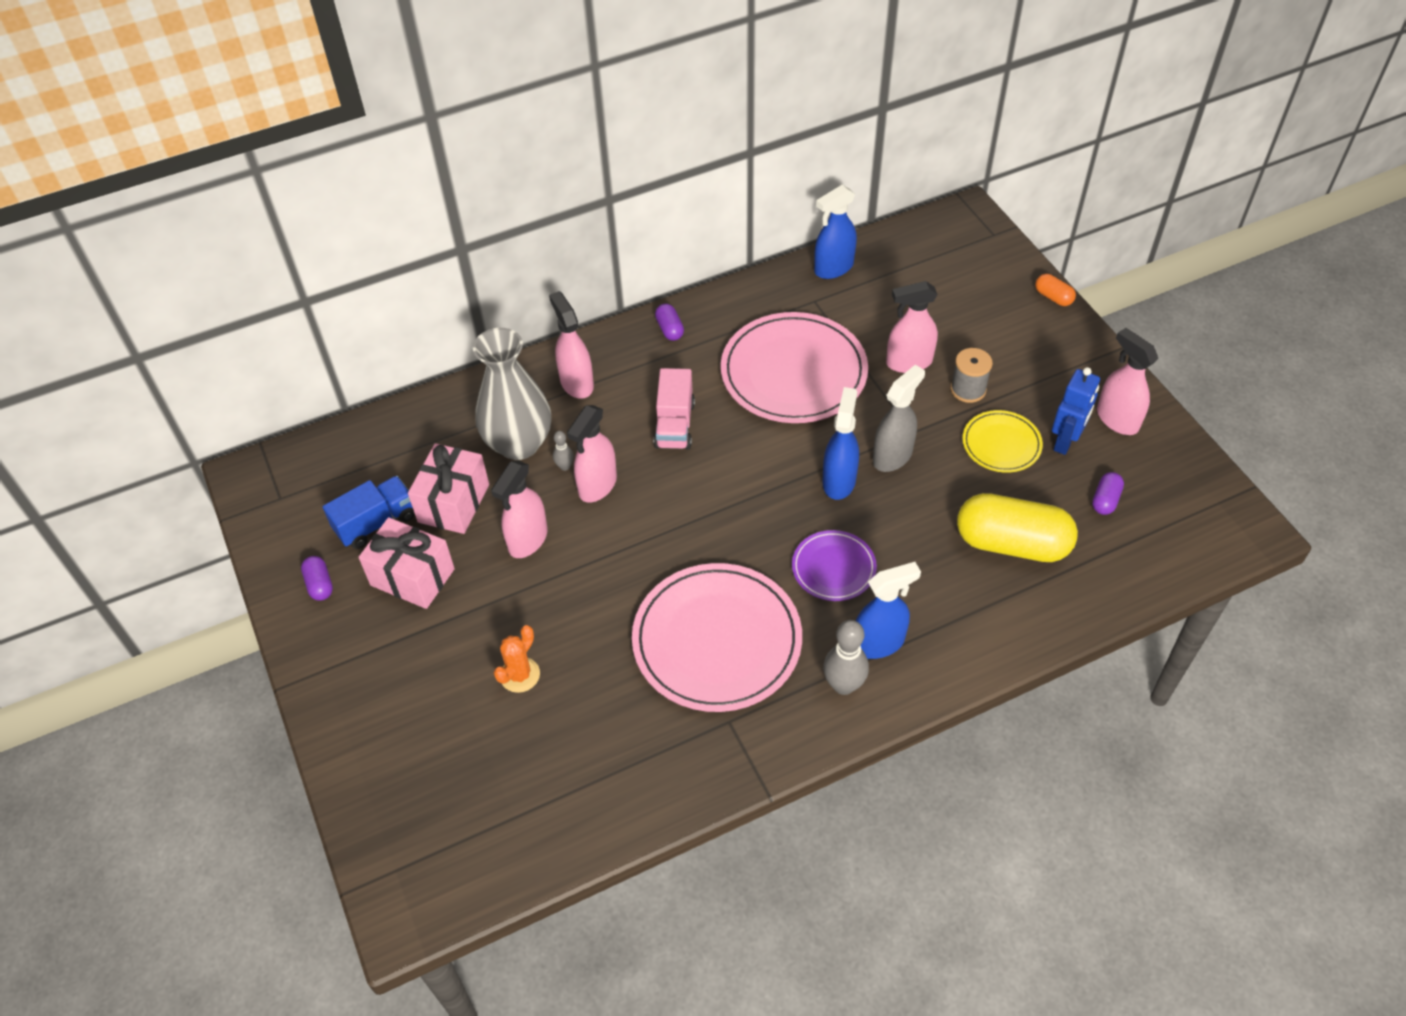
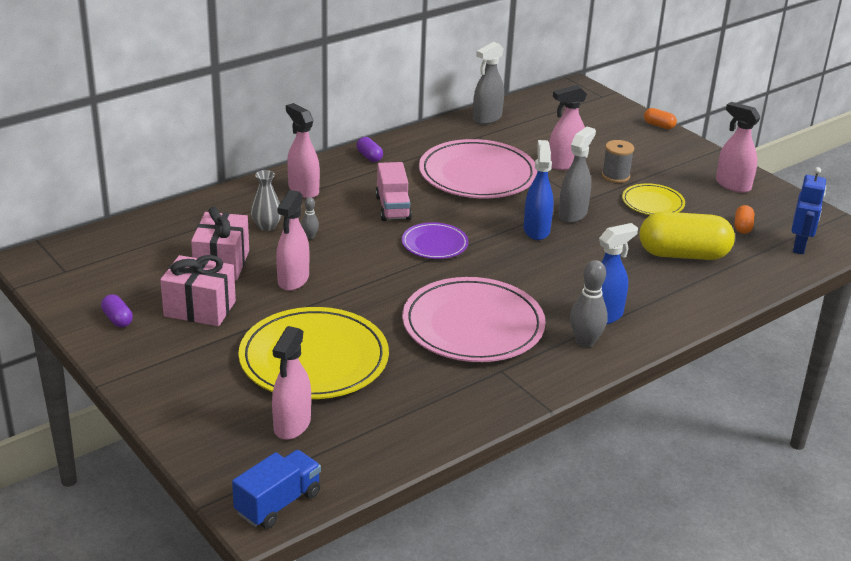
camera: 15 degrees left, 20 degrees down
blue truck [323,476,415,549] -> blue truck moved to [232,450,321,529]
grey vase [473,328,551,460] -> grey vase [251,170,281,231], size x0.49
orange cactus [493,625,540,693] -> yellow plate [238,307,389,399]
pink spray bottle [567,405,617,503] -> pink spray bottle moved to [272,326,311,440]
purple plate [792,530,877,601] -> purple plate moved to [402,222,469,259]
blue spray bottle [814,185,857,279] -> grey spray bottle [473,42,504,125]
blue robot [1052,367,1100,455] -> blue robot moved to [792,167,826,254]
purple capsule [1092,472,1124,515] -> orange capsule [735,205,754,234]

